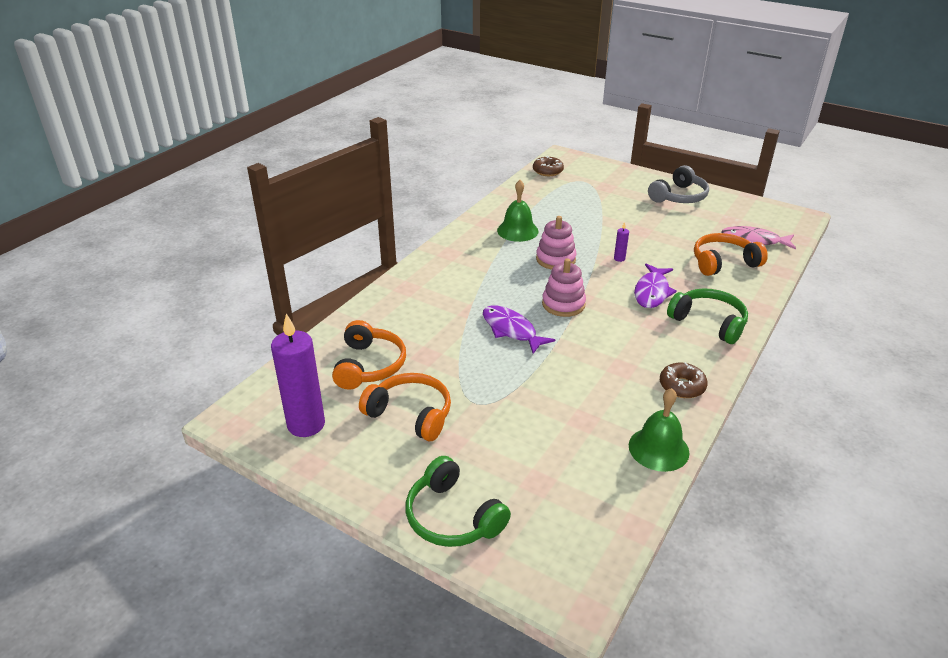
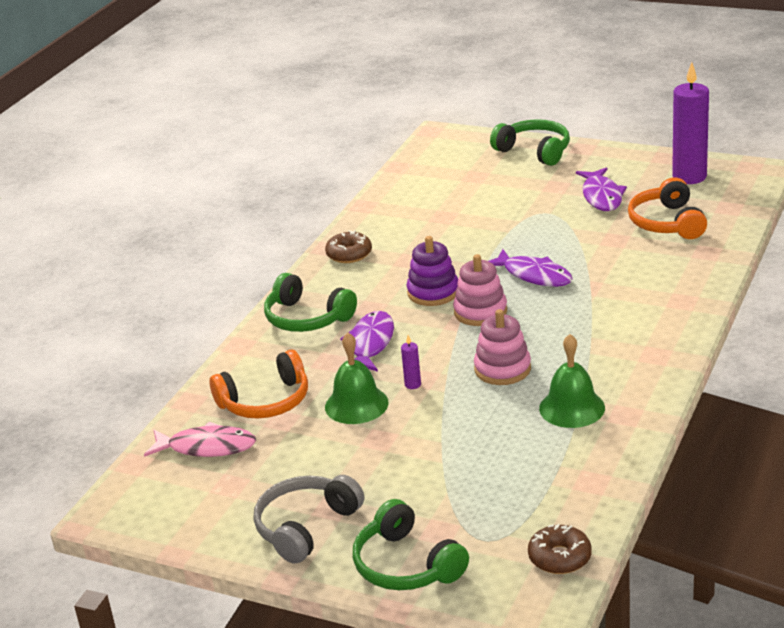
camera: 175 degrees right, 5 degrees down
orange headphones [359,373,451,441] -> purple fish [576,167,627,211]
green bell [629,388,689,472] -> green bell moved to [325,332,389,424]
none -> green headphones [353,499,469,590]
none -> purple stacking toy [406,236,458,306]

